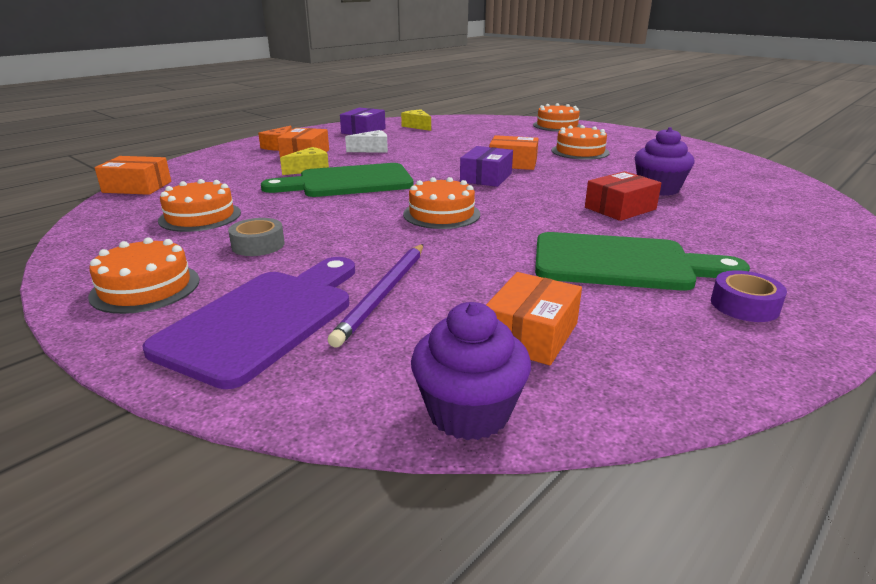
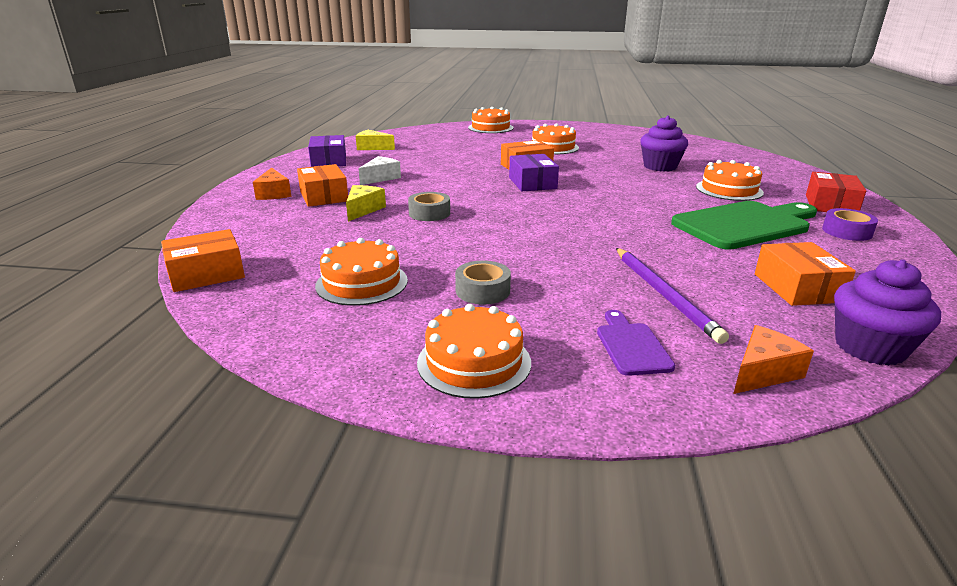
camera: 35 degrees left, 0 degrees up
purple cutting board [142,257,355,389] -> purple cutting board [597,310,675,376], size x0.47
green cutting board [261,163,414,197] -> grey tape [408,192,450,221]
orange cake [403,177,480,229] -> orange cake moved to [696,160,764,201]
red box [585,171,661,221] -> red box moved to [806,172,866,212]
none -> orange cheese [733,325,814,394]

